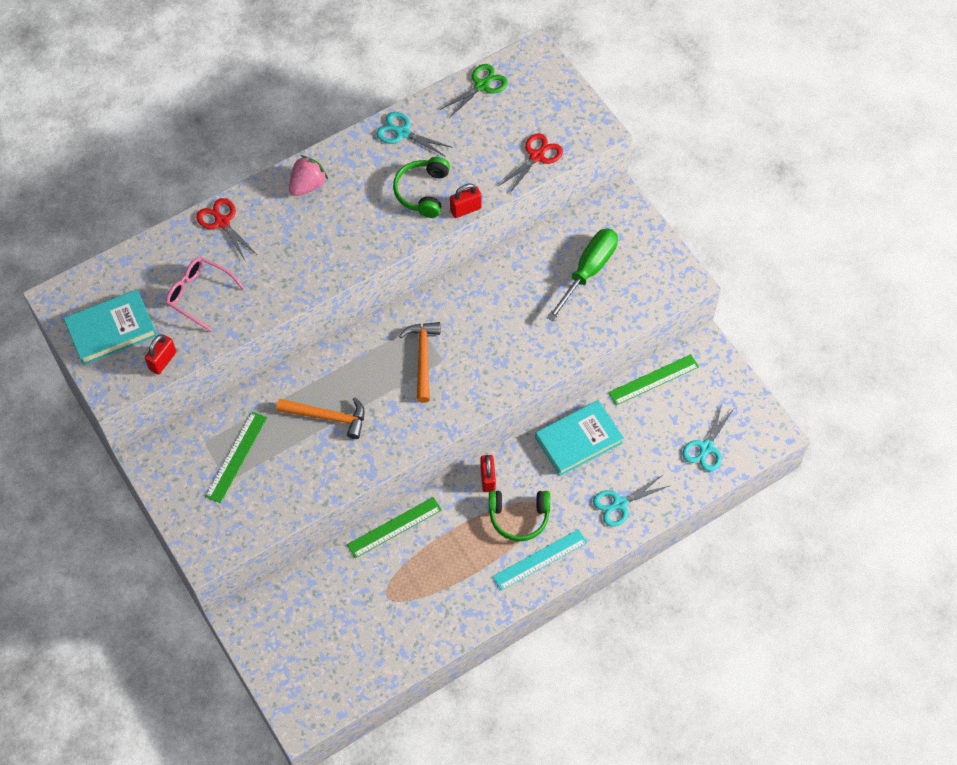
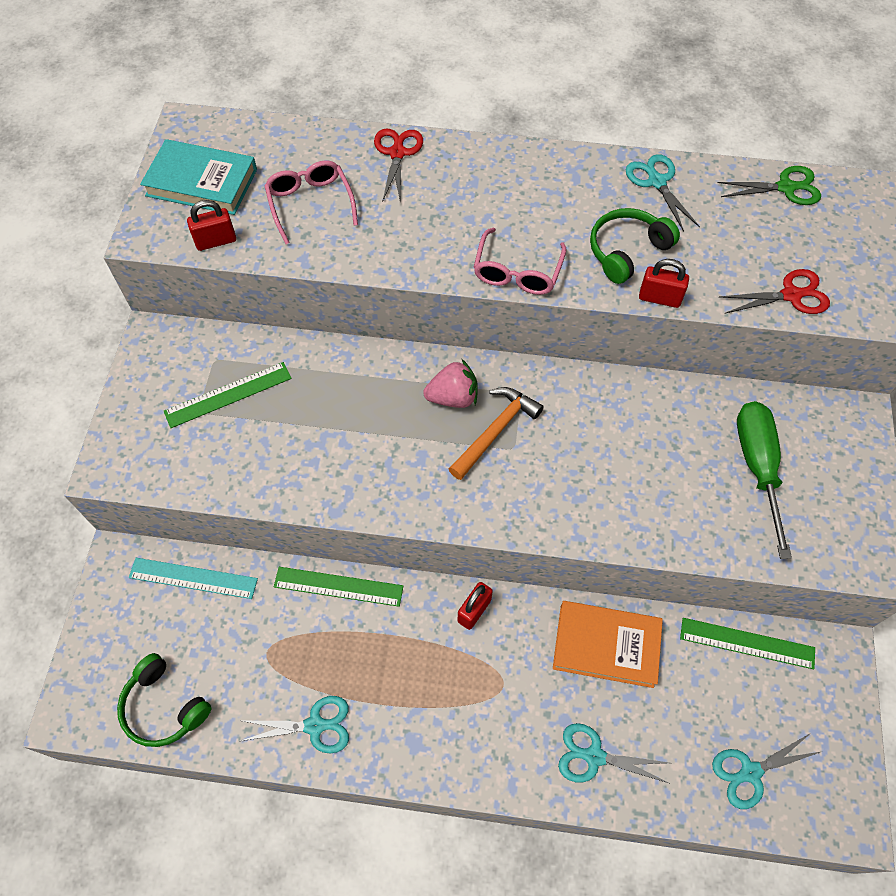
camera: 40 degrees right, 0 degrees up
orange hammer [277,397,365,439] -> none
pink strawberry [289,155,328,196] -> pink strawberry moved to [423,359,478,408]
green headphones [489,491,550,541] -> green headphones moved to [117,653,212,747]
turquoise ruler [492,529,587,591] -> turquoise ruler moved to [129,558,258,599]
turquoise book [535,400,624,476] -> orange book [553,601,663,688]
green screwdriver [547,228,618,321] -> green screwdriver turned 75 degrees counterclockwise [737,401,792,559]
none -> turquoise scissors [241,696,349,753]
none -> pink glasses [474,228,567,295]

